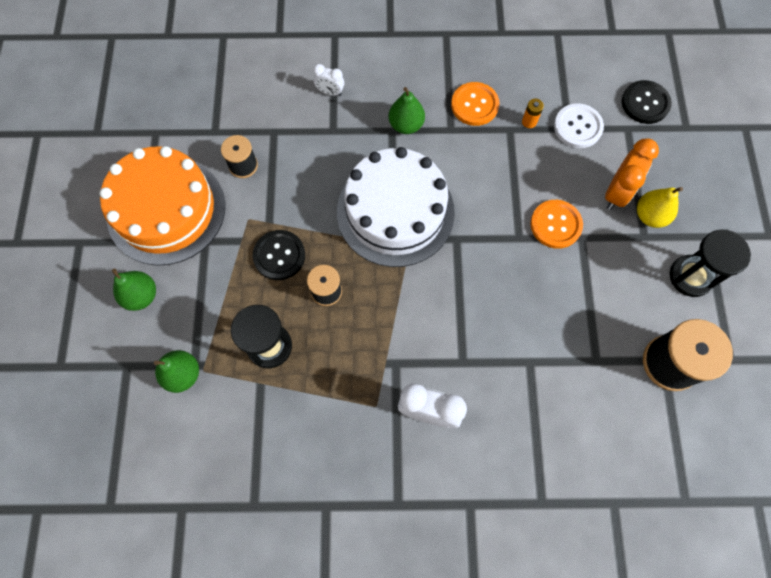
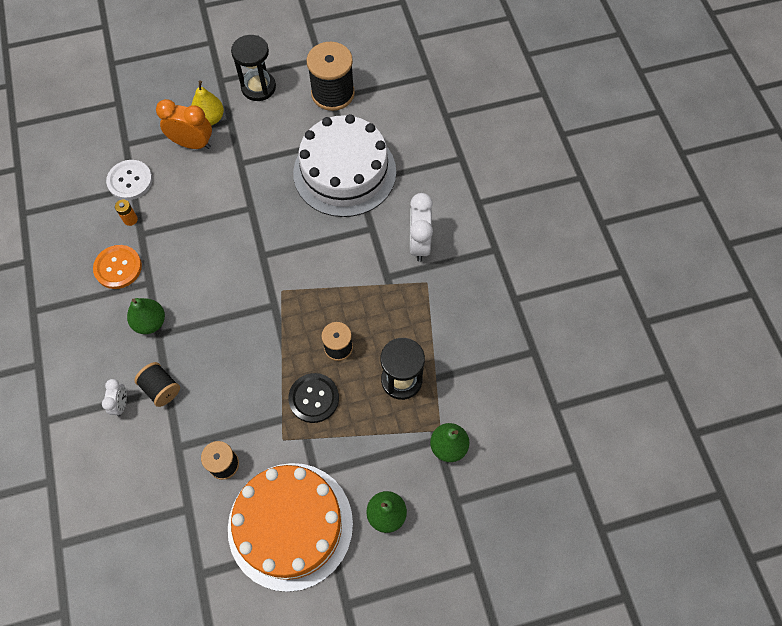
camera: 105 degrees left, 5 degrees down
white cake [337,147,455,267] -> white cake moved to [293,114,396,217]
orange button [530,200,583,249] -> none
black button [622,80,672,124] -> none
none -> black spool [134,362,180,407]

